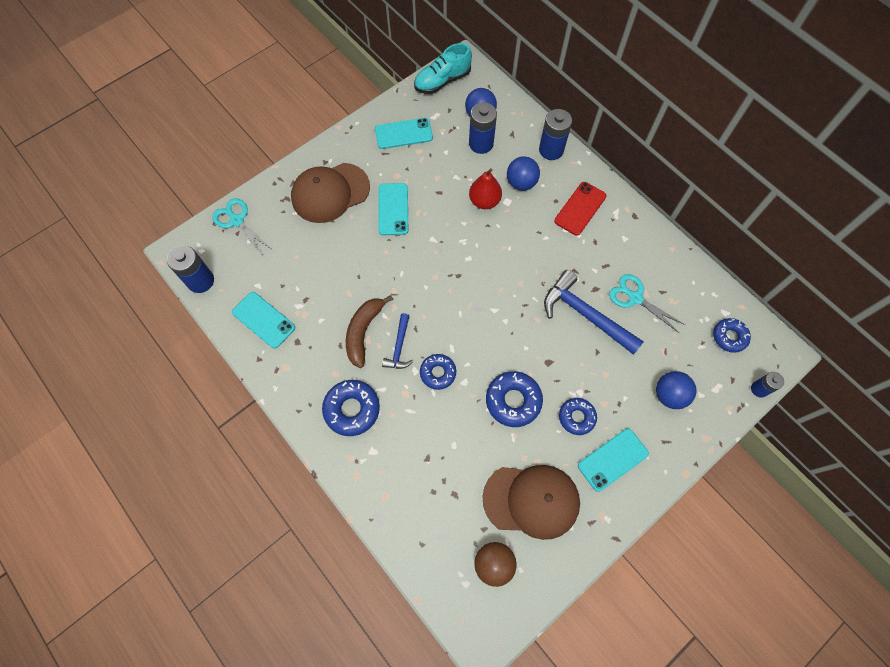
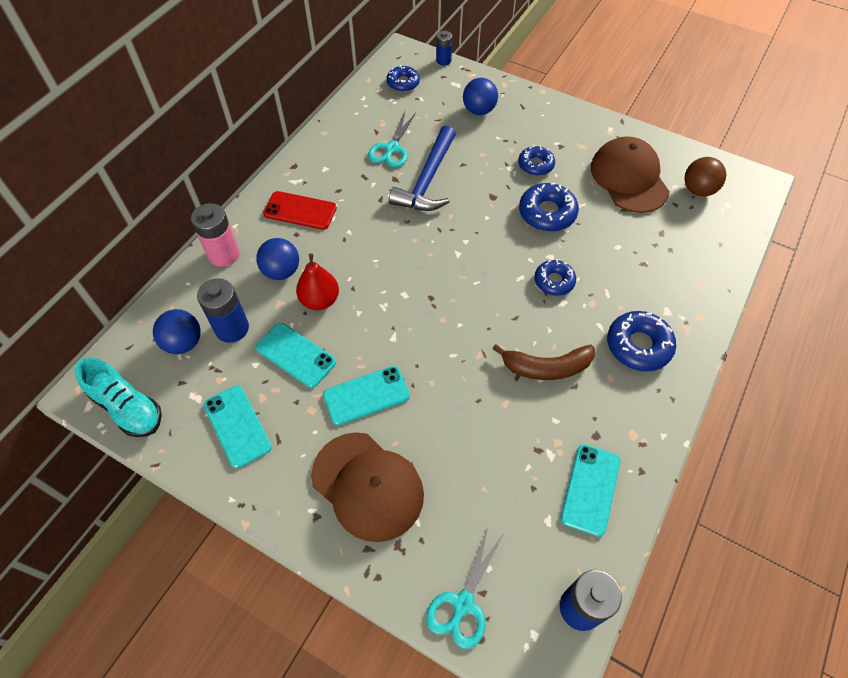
camera: 110 degrees left, 10 degrees down
blue hammer [382,313,413,369] -> none
blue battery [539,109,572,160] -> pink battery [191,203,240,267]
turquoise phone [578,428,649,492] -> turquoise phone moved to [256,323,336,388]

